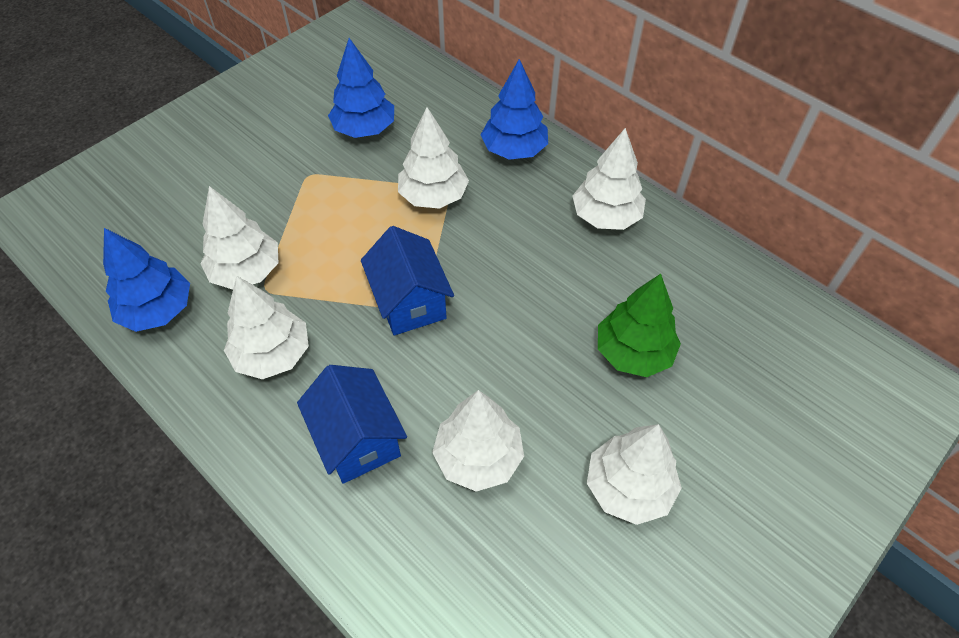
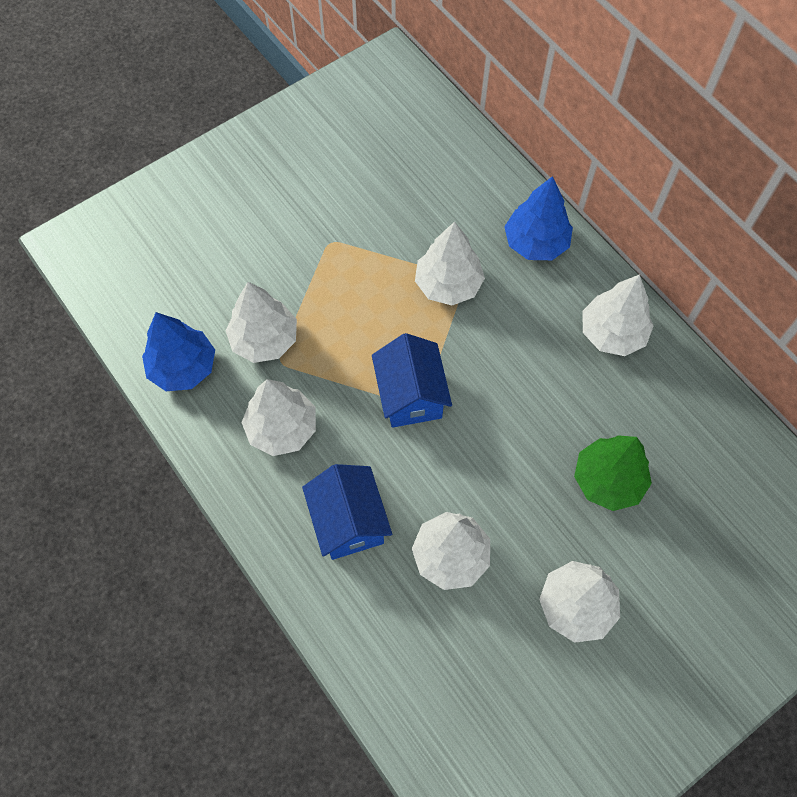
camera: 10 degrees right, 10 degrees up
blue tree [328,38,394,138] -> none

